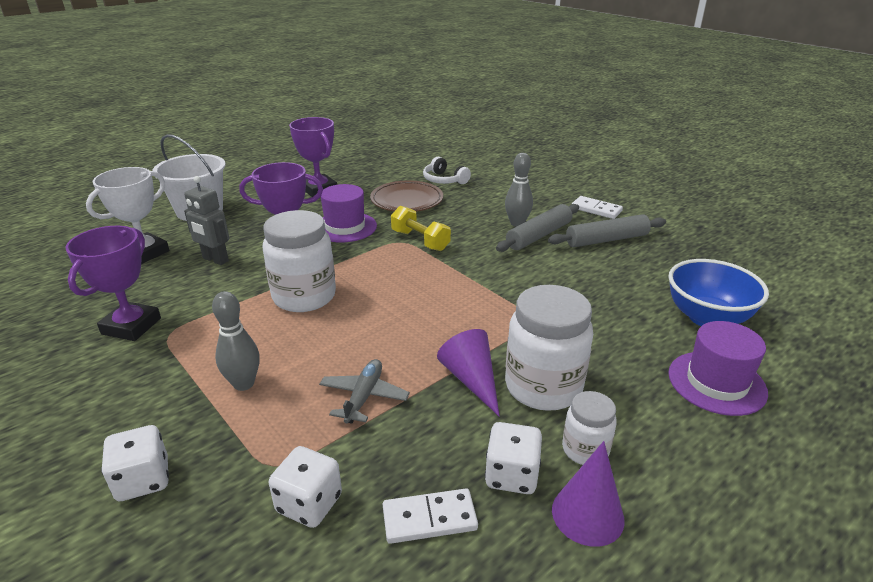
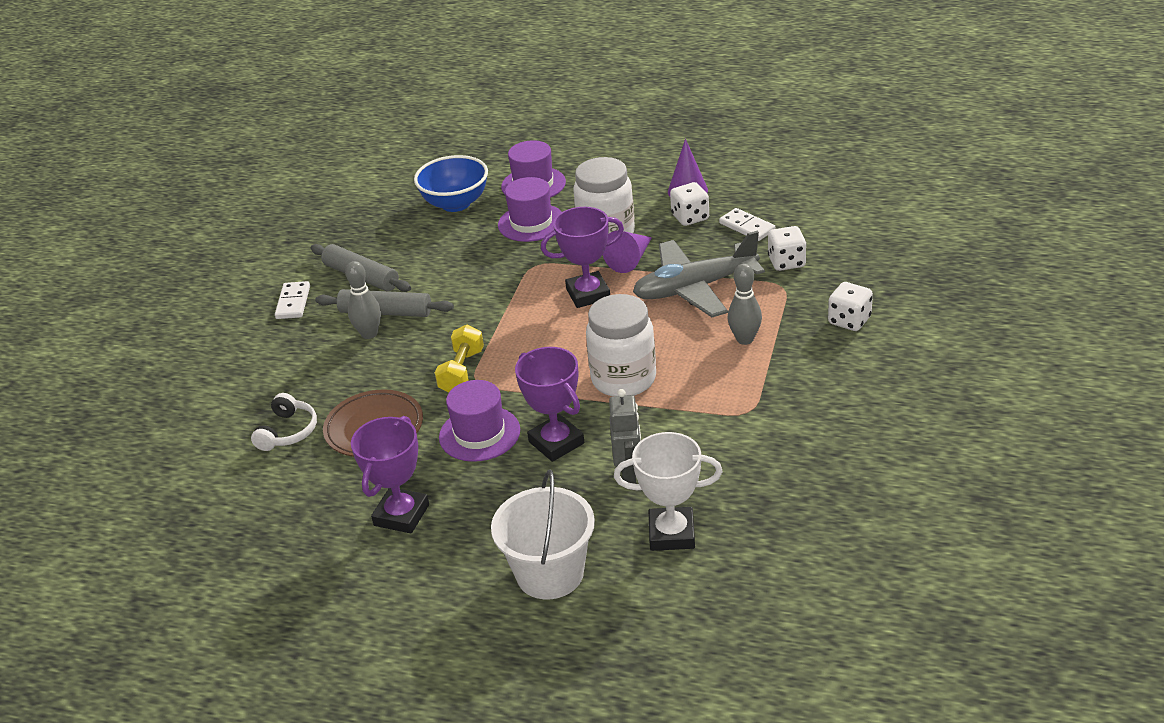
camera: 120 degrees left, 5 degrees up
purple trophy [66,226,161,341] -> purple trophy moved to [541,207,624,308]
grey plane [319,359,410,424] -> grey plane [633,231,765,317], size x1.94
white jar [562,391,617,465] -> none
none -> purple hat [498,177,562,242]

